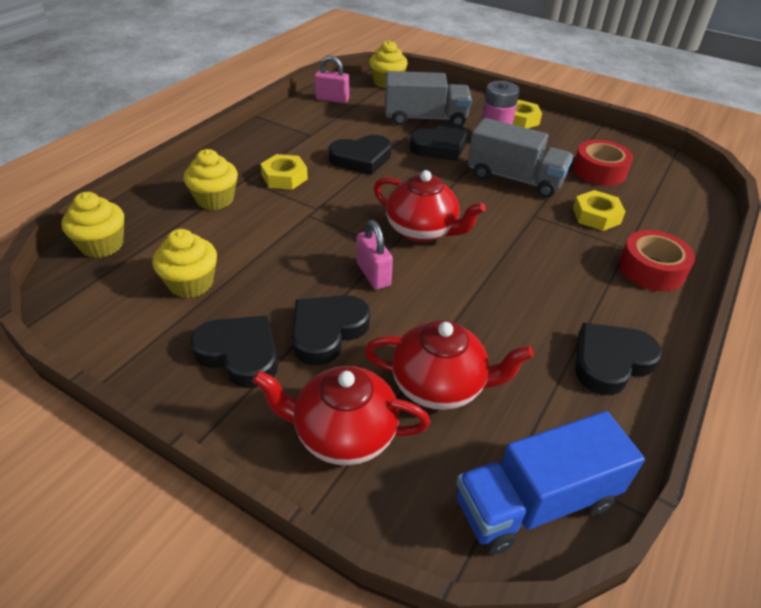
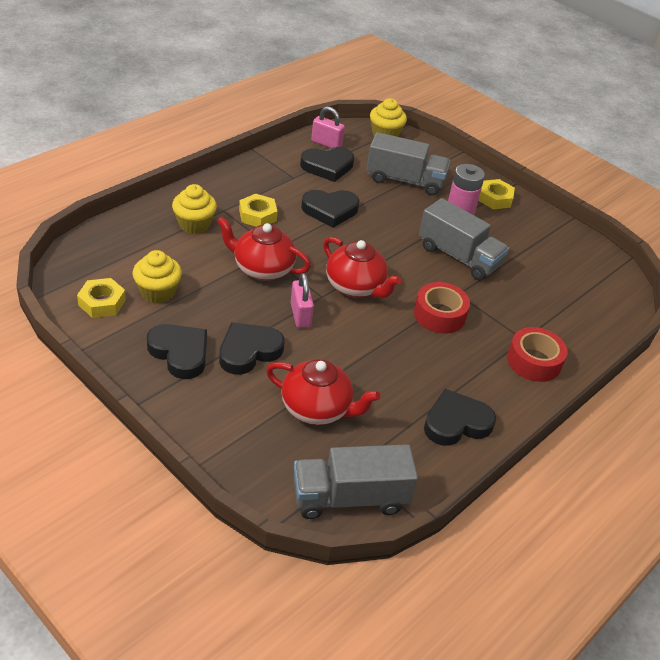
camera: 10 degrees right, 0 degrees up
yellow cupcake [61,192,124,258] -> none
red teapot [252,366,430,465] -> red teapot moved to [217,216,311,281]
black heart [410,123,468,161] -> black heart moved to [300,147,354,182]
blue truck [456,411,645,555] -> grey truck [294,444,418,519]
red tape [573,140,633,186] -> red tape moved to [414,282,470,334]
yellow nut [573,190,626,231] -> yellow nut moved to [77,278,126,318]

